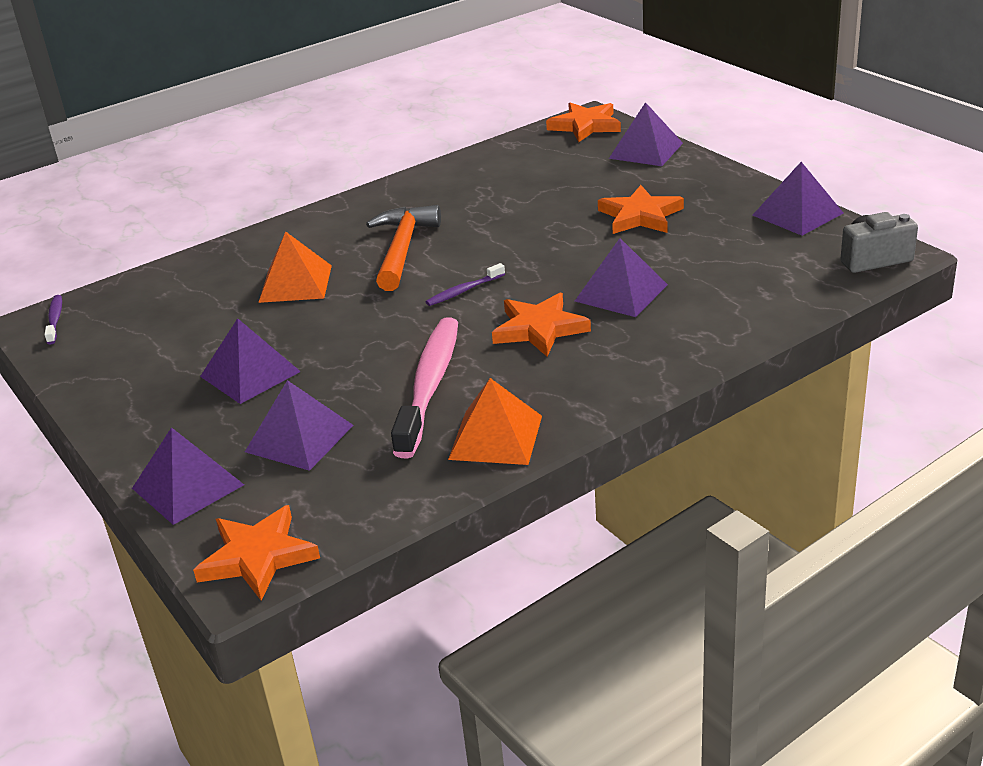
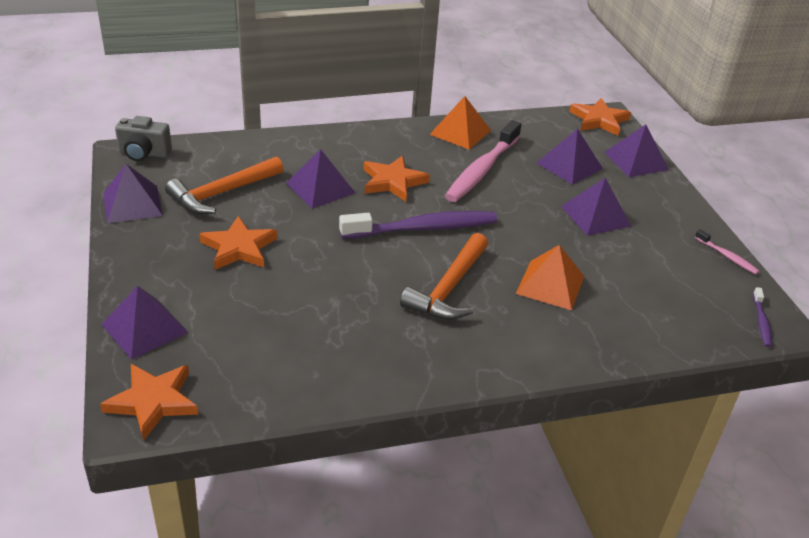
camera: 165 degrees left, 5 degrees up
purple toothbrush [426,263,505,306] -> purple toothbrush [339,211,497,239], size x2.22
none -> orange hammer [165,156,283,214]
none -> pink toothbrush [695,229,759,274]

